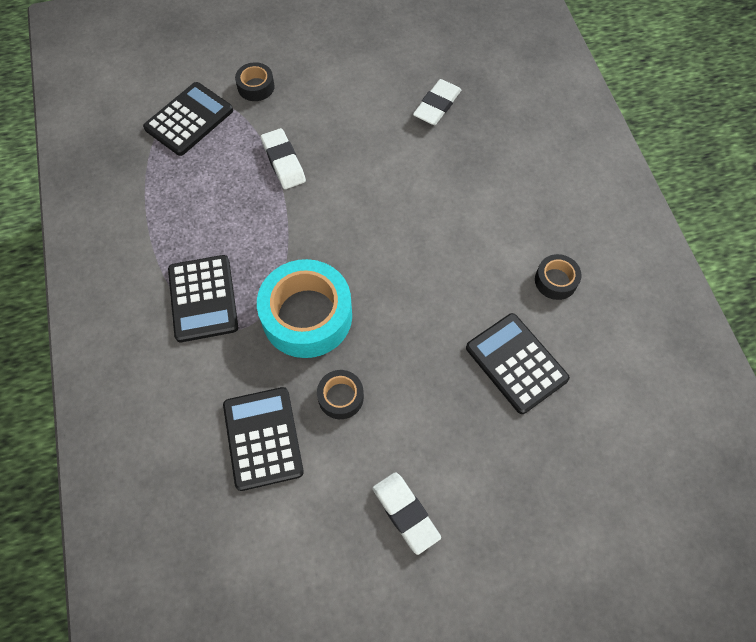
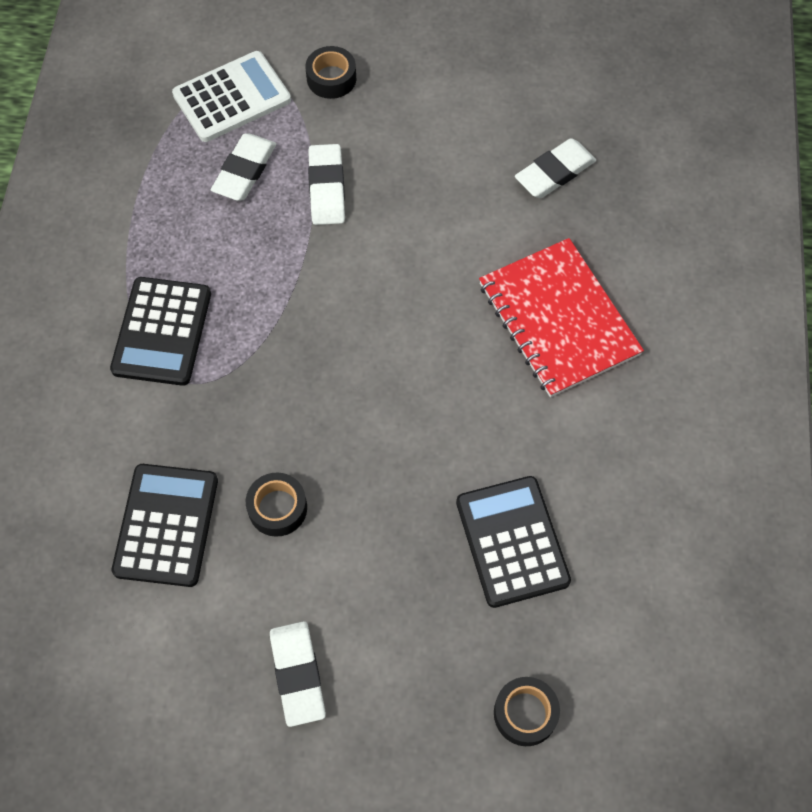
camera: 20 degrees right, 0 degrees up
black calculator [143,82,233,156] -> white calculator [172,51,291,142]
turquoise tape [257,259,352,358] -> none
black tape [535,254,582,300] -> black tape moved to [494,677,560,746]
none -> white eraser [211,133,276,201]
none -> red notebook [479,238,644,397]

